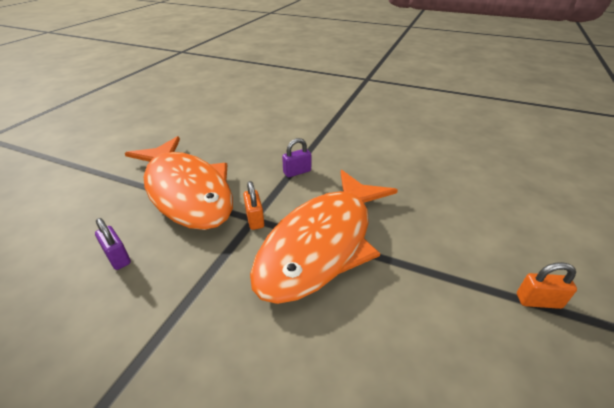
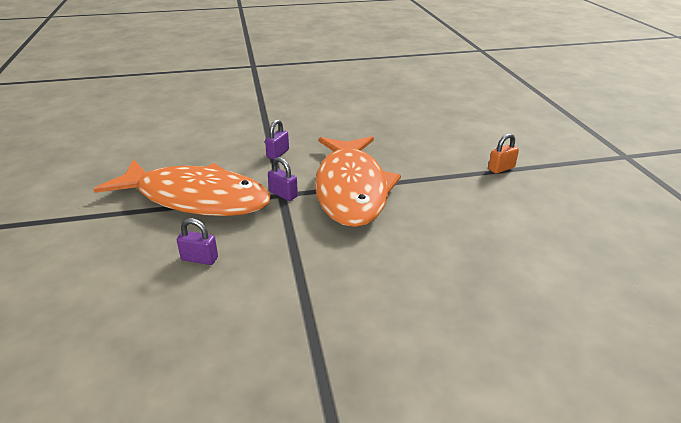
camera: 35 degrees left, 5 degrees down
orange padlock [243,181,264,230] -> purple padlock [268,157,298,201]

